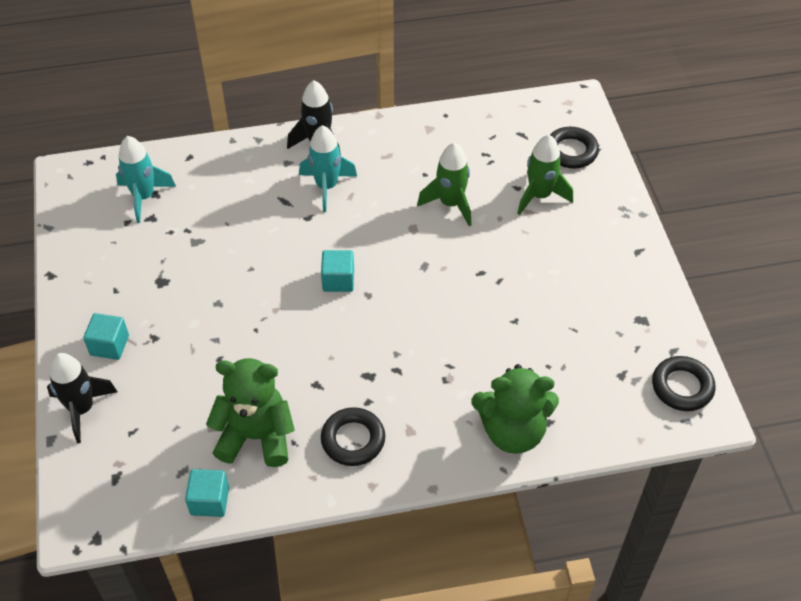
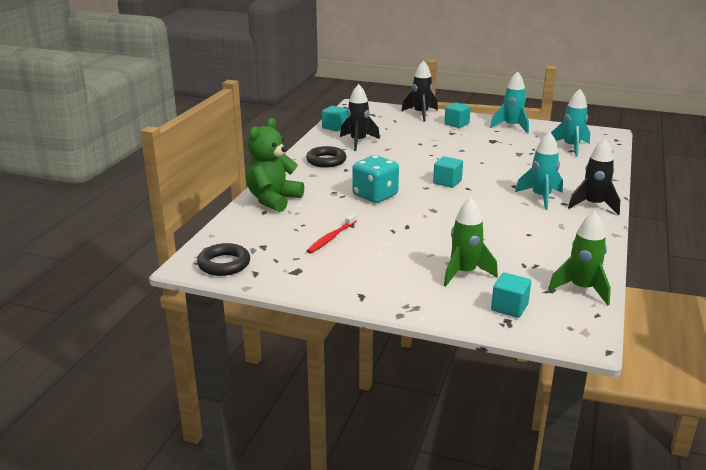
camera: 120 degrees right, 25 degrees down
green teddy bear [206,358,295,467] -> black rocket [340,84,380,151]
green rocket [417,143,471,226] -> green rocket moved to [548,212,611,306]
black ring [550,127,599,168] -> turquoise cube [491,272,531,318]
none -> red toothbrush [307,213,357,254]
none -> turquoise dice [352,155,399,203]
none -> turquoise rocket [490,71,529,134]

